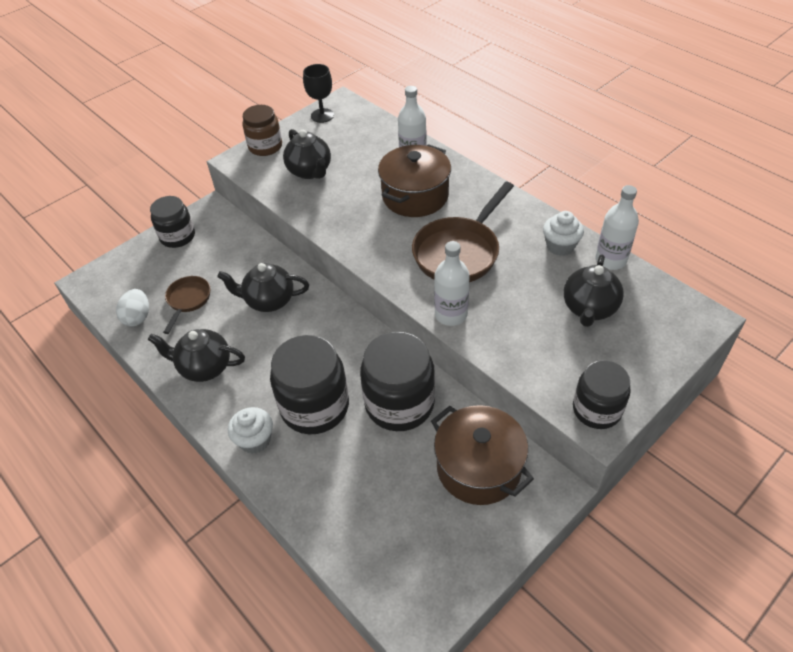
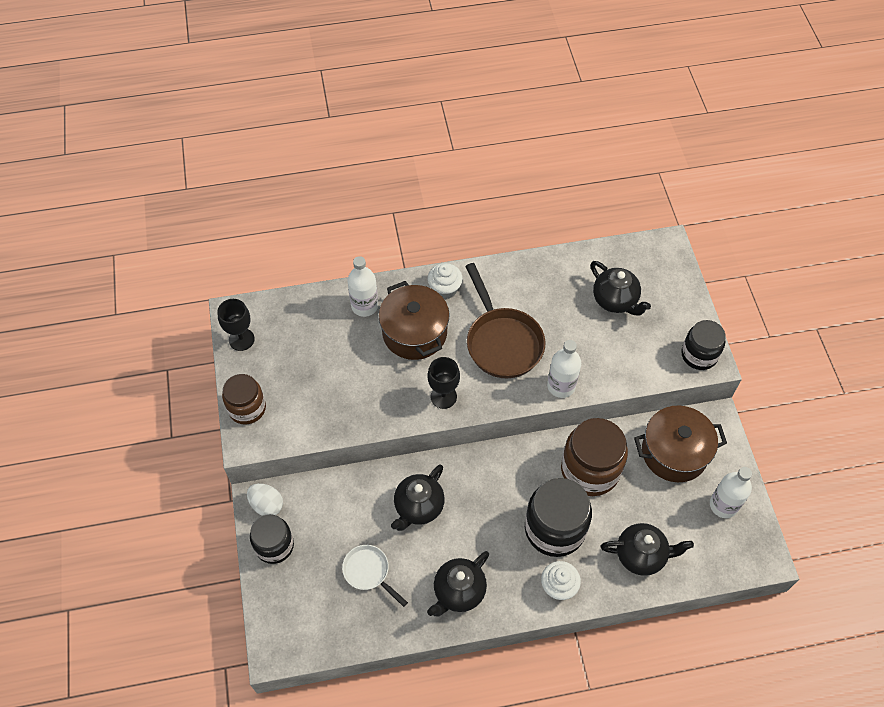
camera: 60 degrees left, 10 degrees up
white egg [116,289,149,327] -> white egg moved to [247,483,283,516]
brown pan [163,276,210,334] -> white pan [342,545,408,607]
black teapot [283,129,331,179] -> black teapot moved to [601,523,694,576]
black jar [360,332,435,431] -> brown jar [561,418,628,496]
white cupcake [543,211,584,256] -> white cupcake moved to [428,263,463,299]
white bottle [595,185,639,270] -> white bottle moved to [710,467,752,518]
none -> black goblet [428,357,460,409]

